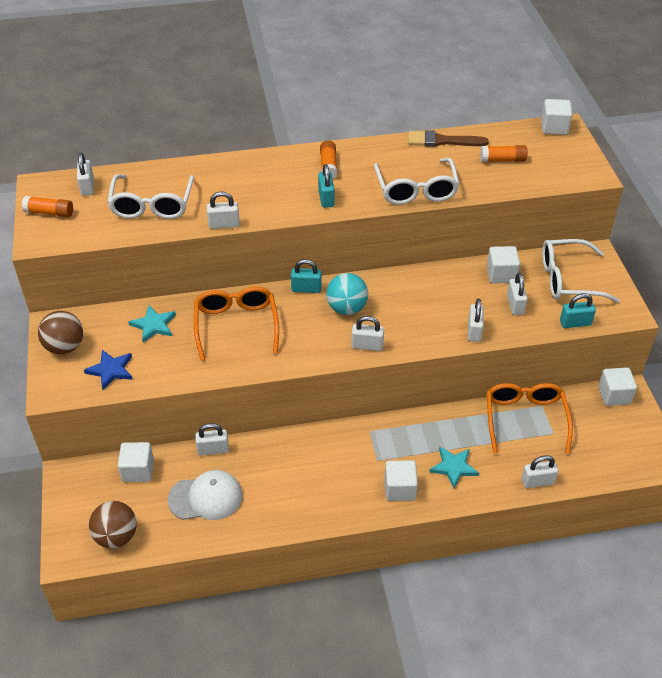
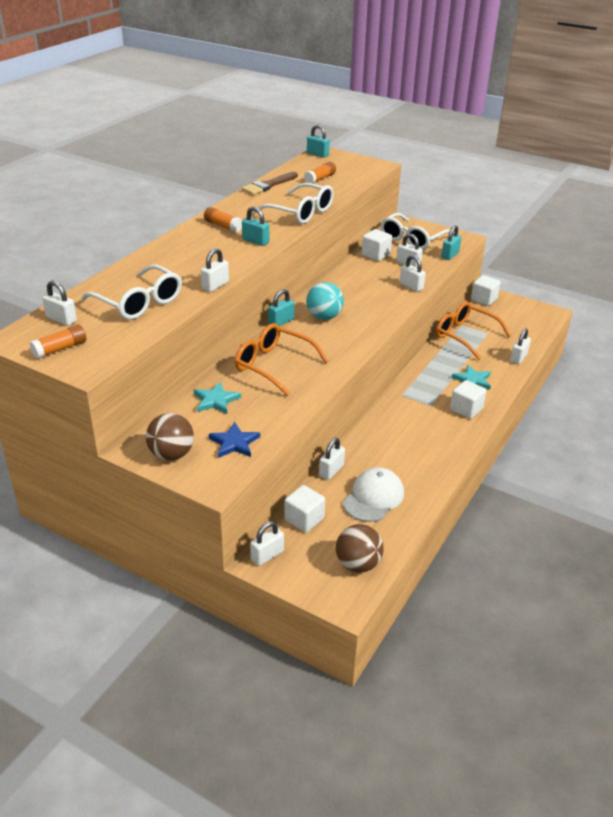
camera: 50 degrees left, 10 degrees down
white padlock [351,316,384,351] -> white padlock moved to [250,521,284,566]
white cube [541,99,572,135] -> turquoise padlock [307,125,330,158]

